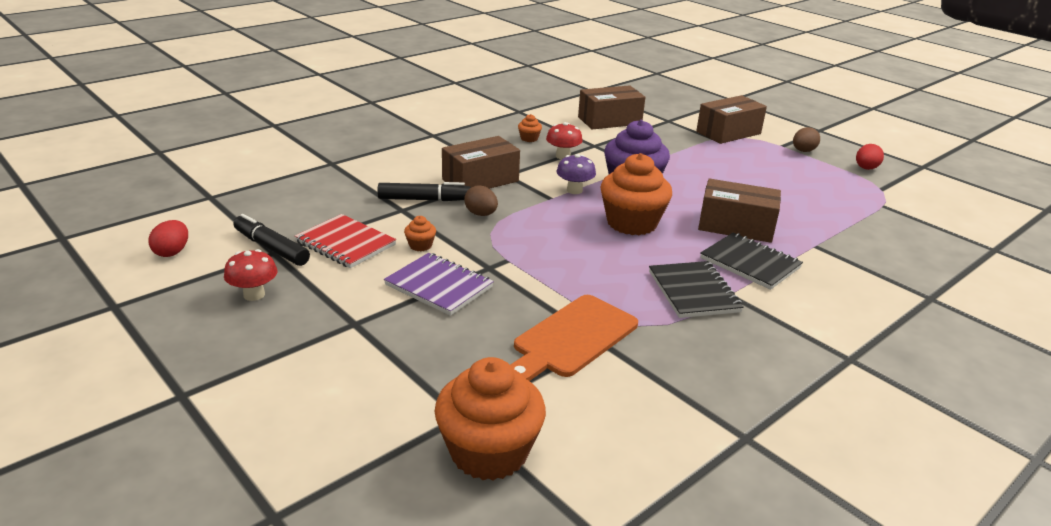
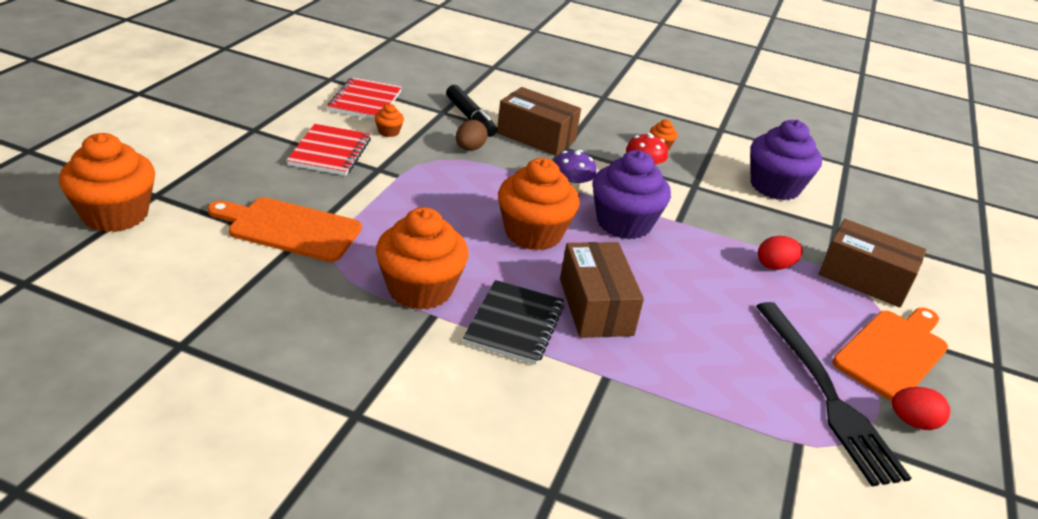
camera: 60 degrees right, 5 degrees up
red egg [148,220,188,257] -> red egg moved to [758,236,803,270]
red mushroom [224,249,277,301] -> none
black marker [233,214,310,266] -> none
purple notebook [384,253,494,316] -> red notebook [286,124,371,176]
brown box [578,85,645,130] -> purple cupcake [750,120,822,200]
black notebook [649,261,744,318] -> orange cupcake [376,207,469,310]
brown egg [793,127,820,152] -> orange cutting board [832,308,948,401]
none -> black fork [756,302,911,486]

